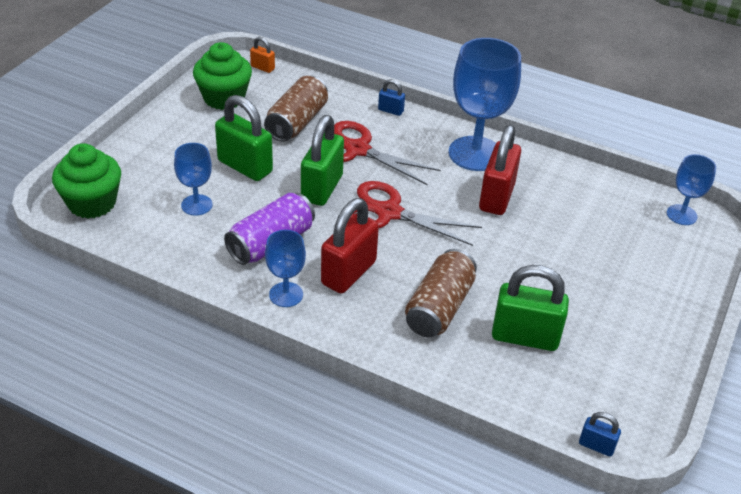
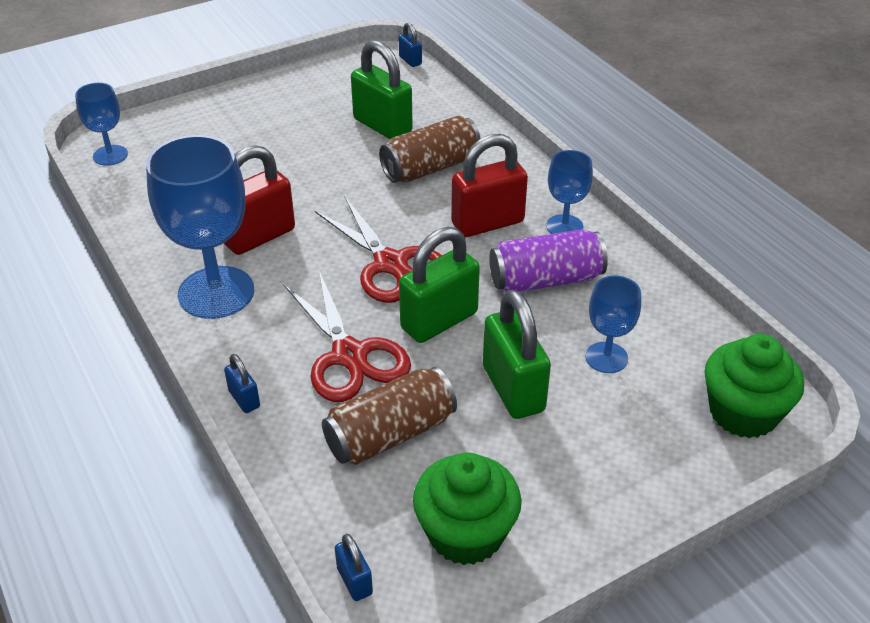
camera: 145 degrees left, 0 degrees up
orange padlock [250,37,275,73] -> blue padlock [335,534,373,601]

